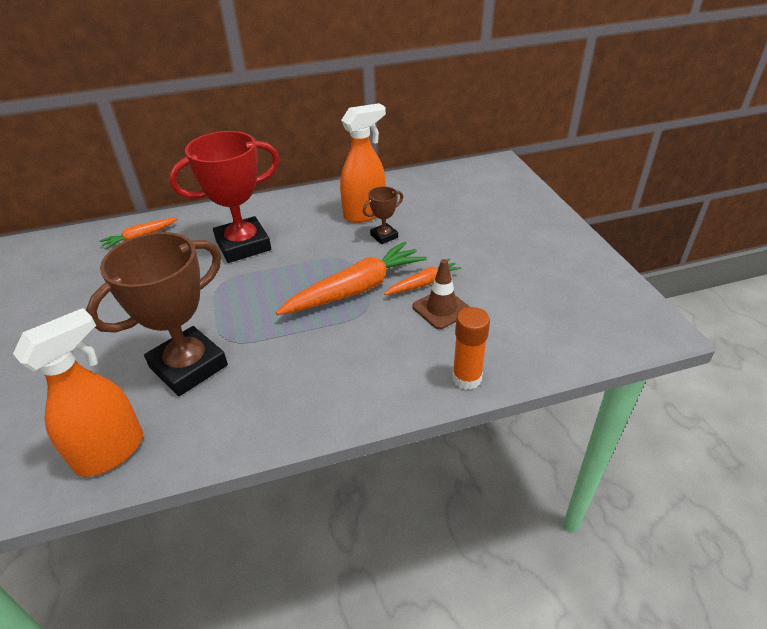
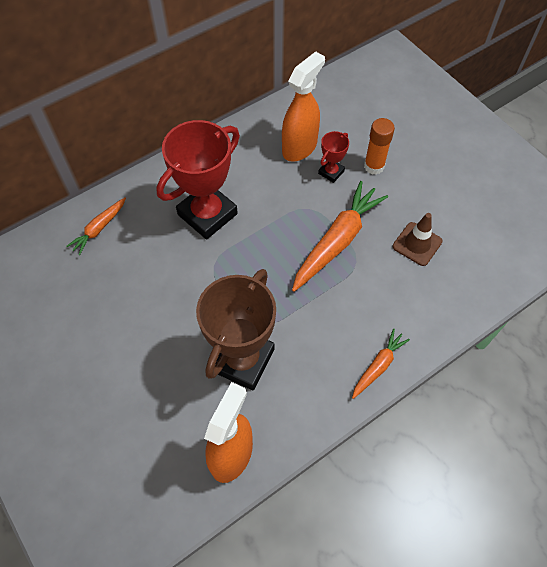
camera: 20 degrees left, 20 degrees up
brown trophy [363,186,403,244] -> red trophy [318,131,349,183]
orange carrot [384,258,461,295] -> orange carrot moved to [352,329,410,399]
orange glue stick [452,307,490,390] -> orange glue stick moved to [364,118,395,175]

